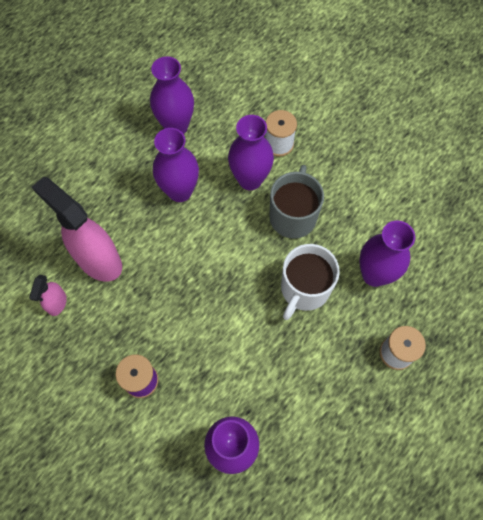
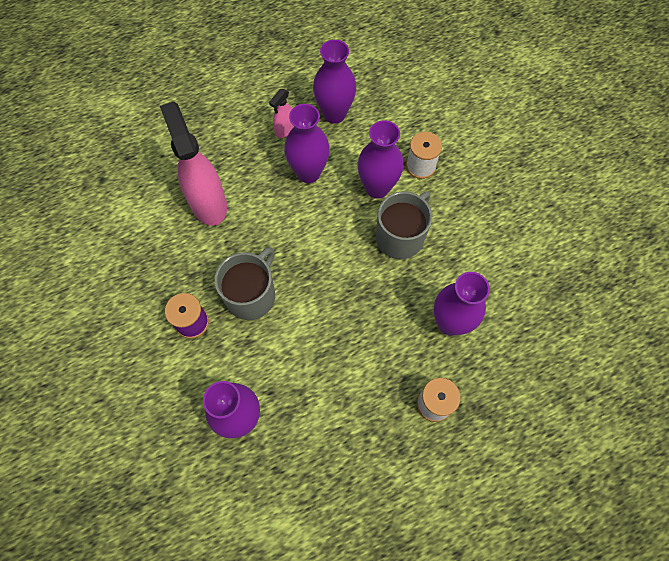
camera: 25 degrees right, 0 degrees up
pink spray bottle [29,275,67,316] -> pink spray bottle moved to [269,89,294,138]
white mug [281,244,340,320] -> none
none -> grey mug [215,247,275,320]

